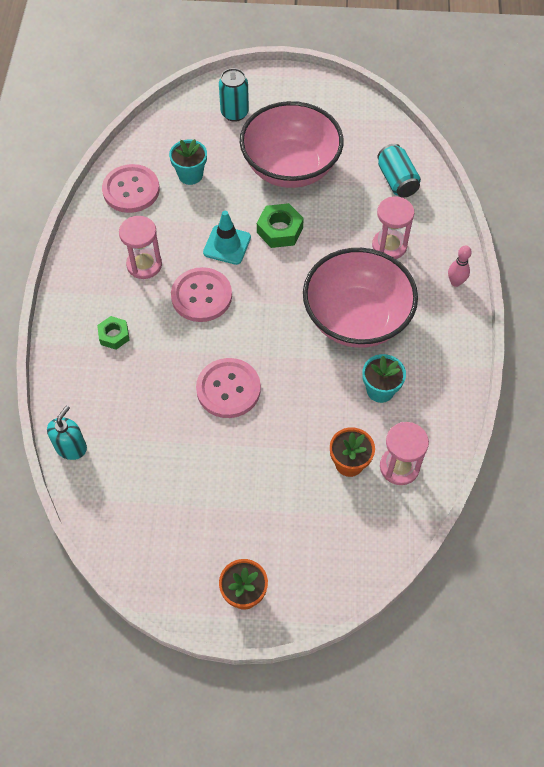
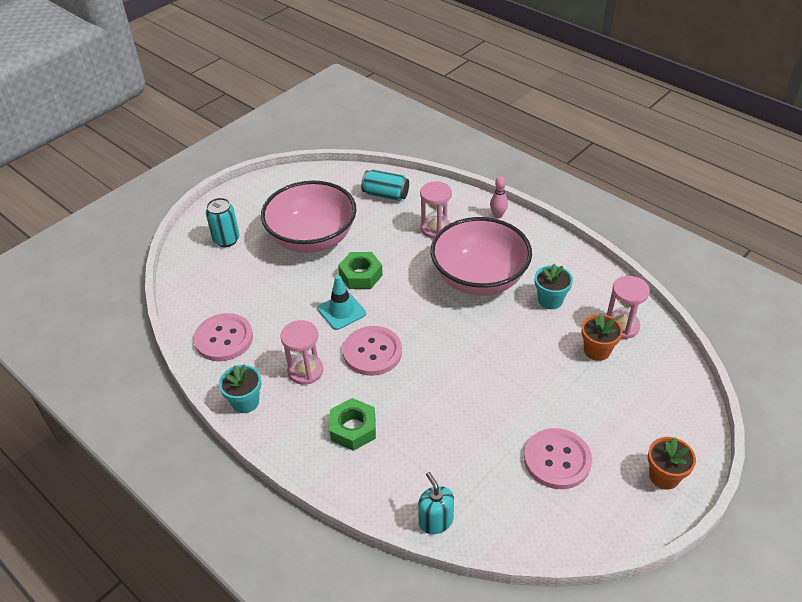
camera: 50 degrees left, 15 degrees down
green nut [97,316,129,350] -> green nut [329,398,376,451], size x1.51
turquoise flower pot [169,139,207,185] -> turquoise flower pot moved to [219,365,261,413]
pink button [196,358,261,418] -> pink button moved to [524,428,592,489]

